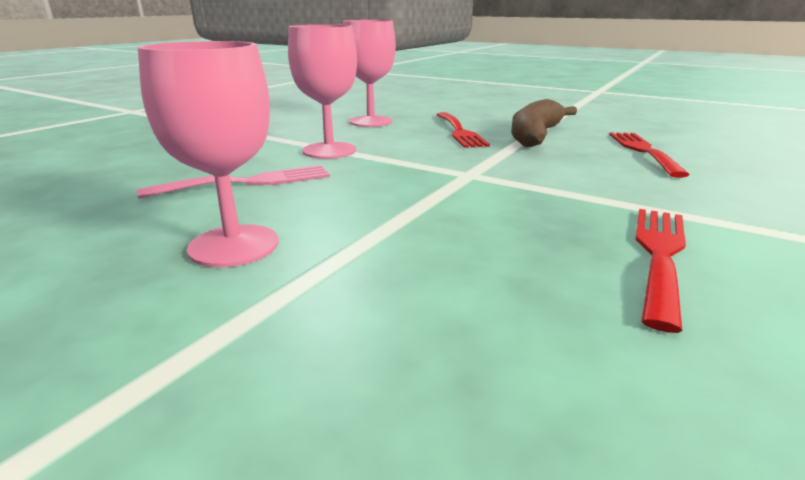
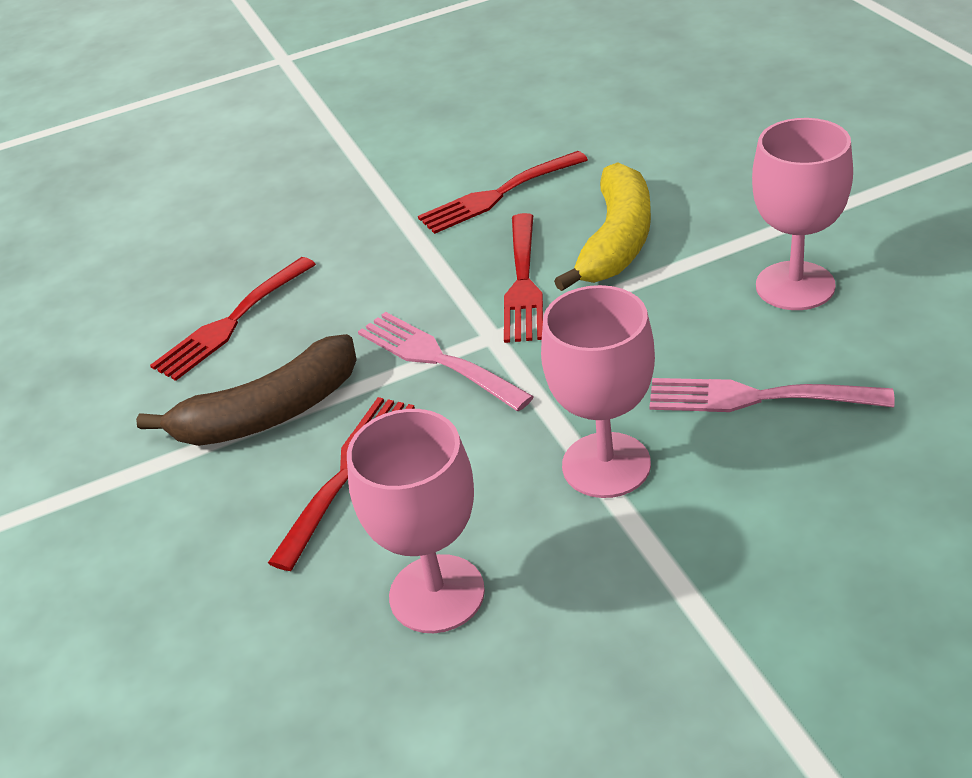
camera: 140 degrees left, 15 degrees up
none -> pink fork [358,312,534,411]
none -> red fork [504,213,543,343]
none -> yellow banana [554,162,651,291]

